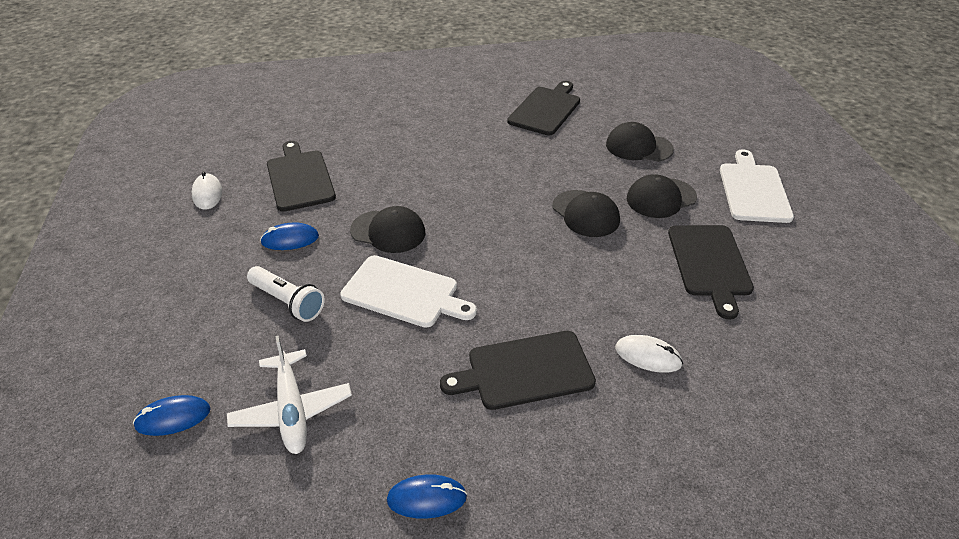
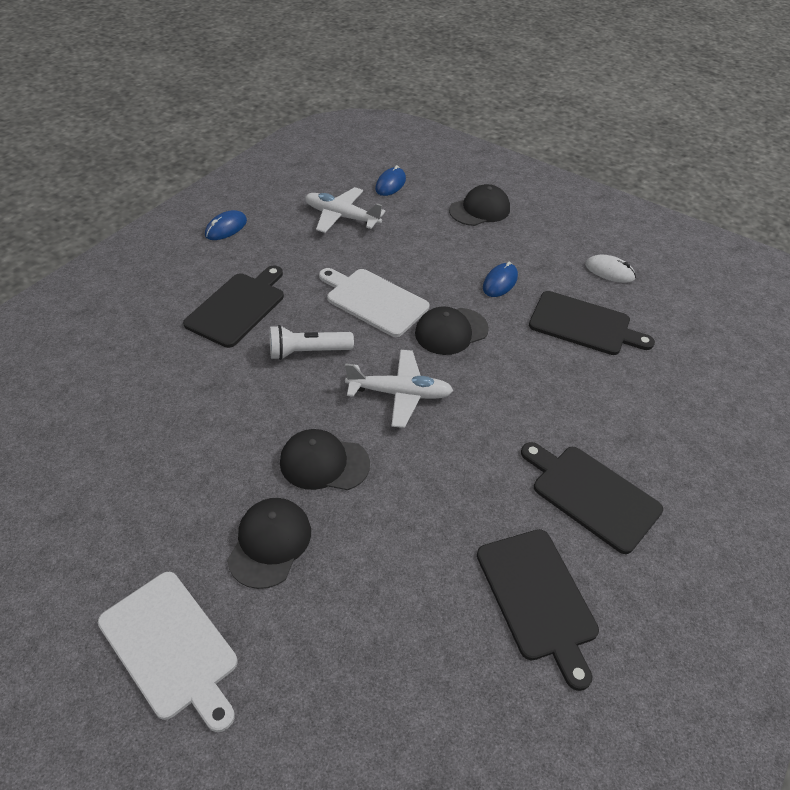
camera: 130 degrees right, 5 degrees up
white flashlight [247,266,325,322] -> white flashlight moved to [270,325,354,360]
white cutting board [340,255,477,328] -> white cutting board turned 60 degrees clockwise [319,268,429,337]
black cap [606,122,674,162] -> black cap moved to [449,184,510,226]
white mouse [615,335,683,373] -> none
black cutting board [668,225,754,319] -> black cutting board moved to [521,442,663,554]
none -> white plane [345,349,453,428]

